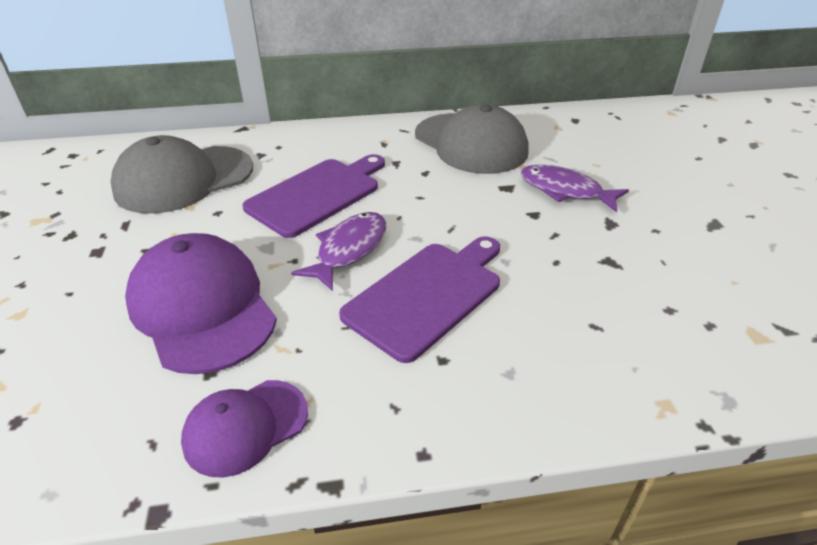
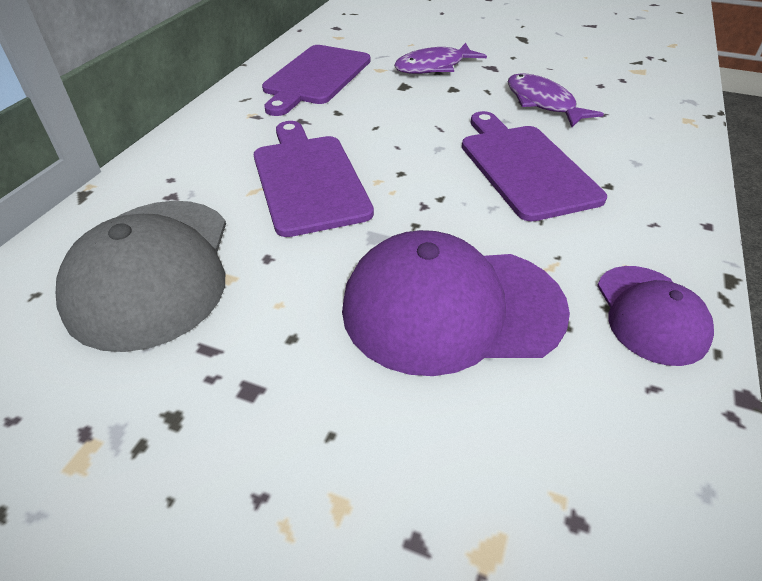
camera: 60 degrees left, 5 degrees up
purple fish [291,212,386,291] -> purple fish moved to [508,73,604,127]
grey cap [415,104,529,174] -> purple cutting board [262,45,371,116]

